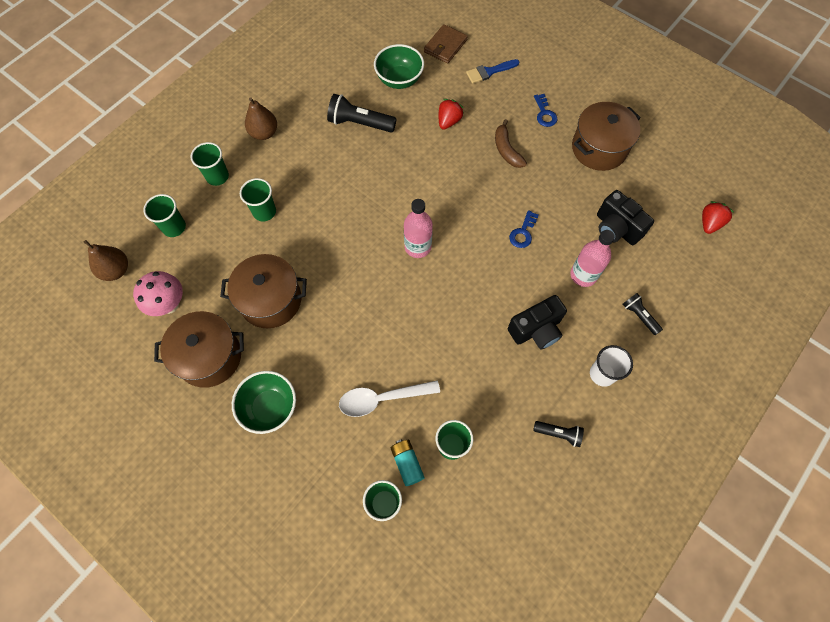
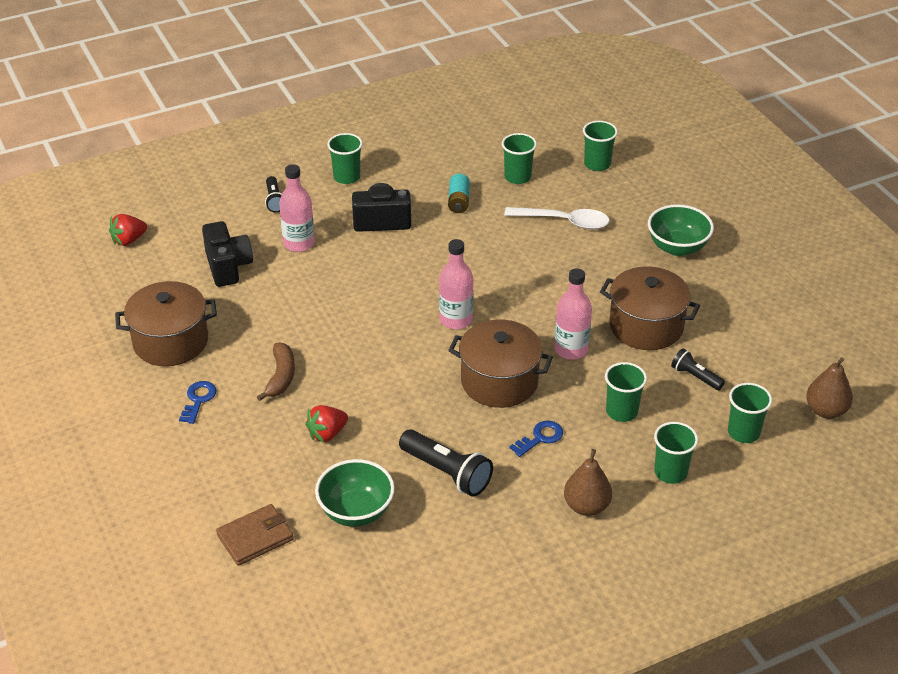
camera: 155 degrees left, 25 degrees down
pink mushroom [133,271,183,316] -> none
brown pot [154,311,244,388] -> brown pot moved to [448,320,553,408]
turquoise battery [390,439,425,486] -> turquoise battery moved to [448,174,470,213]
blue brush [466,59,519,84] -> none
blue key [509,210,539,248] -> blue key moved to [509,421,563,457]
black flashlight [533,421,584,447] -> black flashlight moved to [671,348,725,390]
white cup [590,345,633,387] -> green cup [327,133,363,184]
none -> pink bottle [554,268,592,360]

